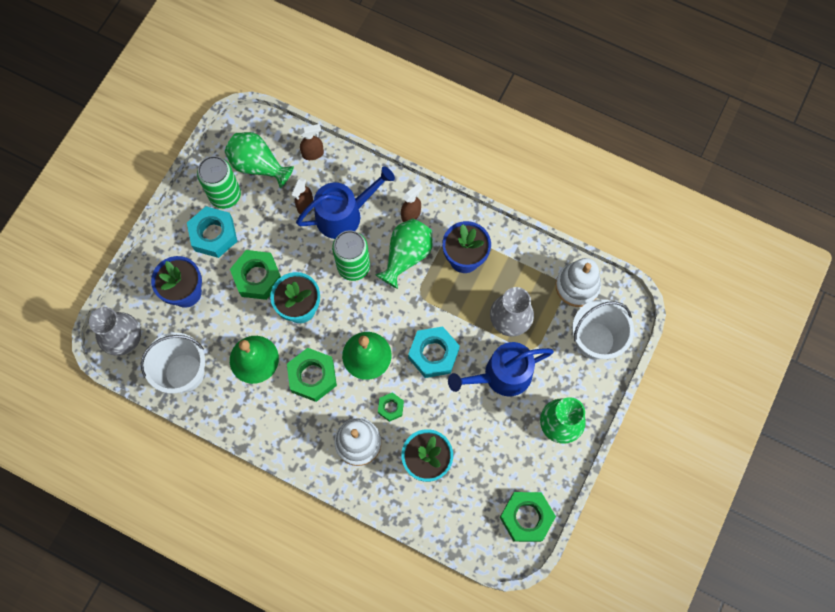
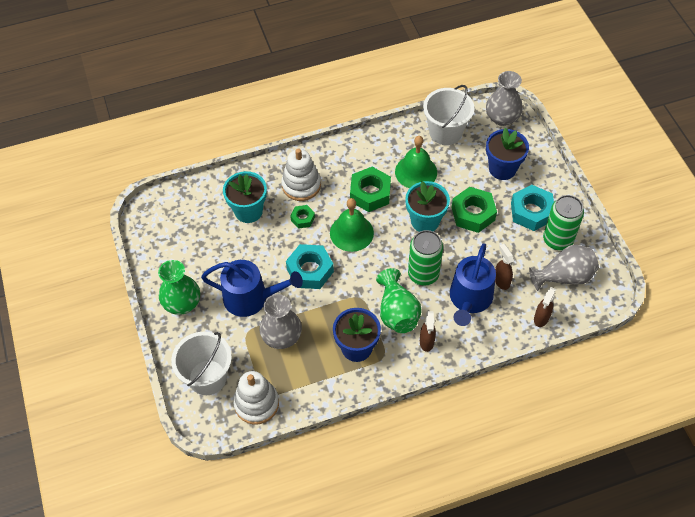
camera: 135 degrees right, 15 degrees down
green vase [225,132,294,188] -> grey vase [529,244,599,291]
blue watering can [448,342,554,396] -> blue watering can turned 75 degrees clockwise [201,260,303,317]
green nut [500,492,556,542] -> none

